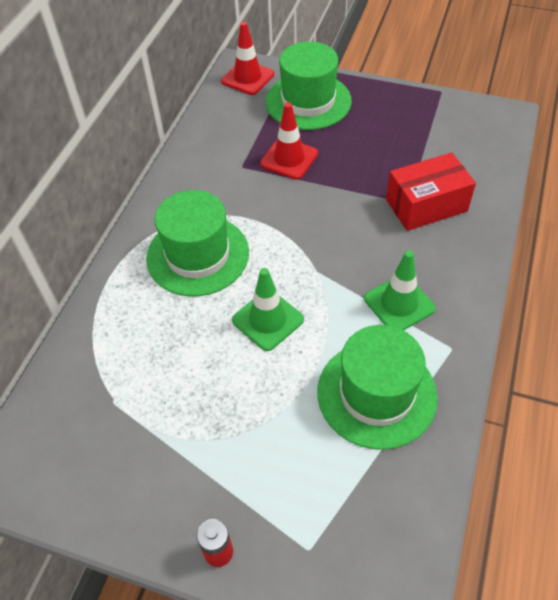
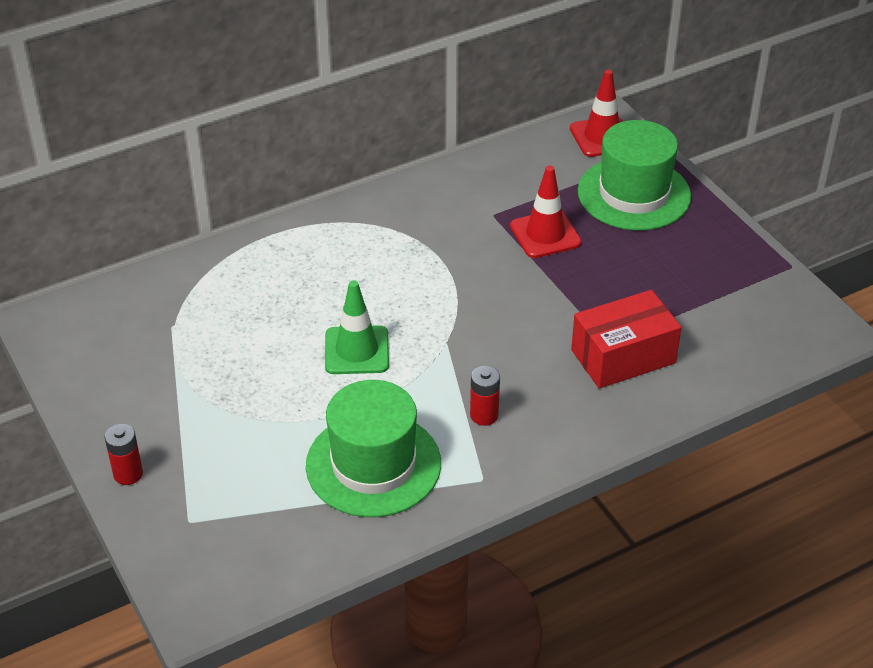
camera: 40 degrees right, 10 degrees down
green hat [146,190,249,296] -> none
green traffic cone [364,250,436,331] -> red battery [470,366,500,426]
red box [386,152,476,231] -> red box turned 45 degrees counterclockwise [571,290,682,388]

